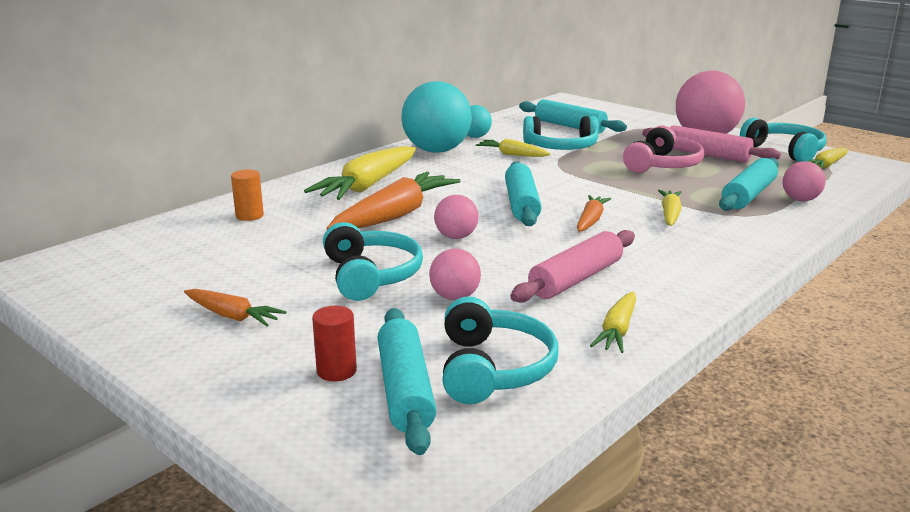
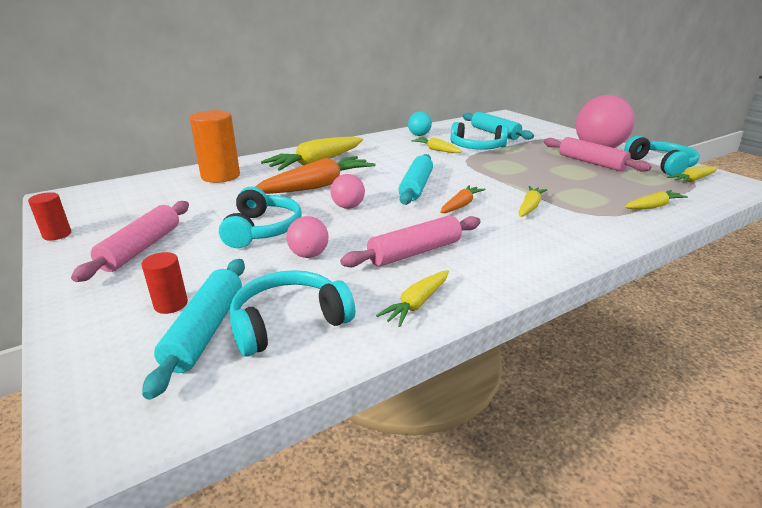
camera: 15 degrees right, 5 degrees up
orange carrot [184,289,286,326] -> pink rolling pin [71,201,189,282]
orange cylinder [231,169,264,221] -> orange cylinder [189,110,240,183], size x1.92
turquoise ball [401,81,472,152] -> none
turquoise headphones [443,296,559,404] -> turquoise headphones turned 135 degrees counterclockwise [230,270,355,356]
pink headphones [623,126,704,173] -> none
turquoise rolling pin [719,158,779,211] -> none
pink ball [782,161,826,201] -> yellow carrot [625,190,688,209]
none -> red cylinder [28,192,71,241]

